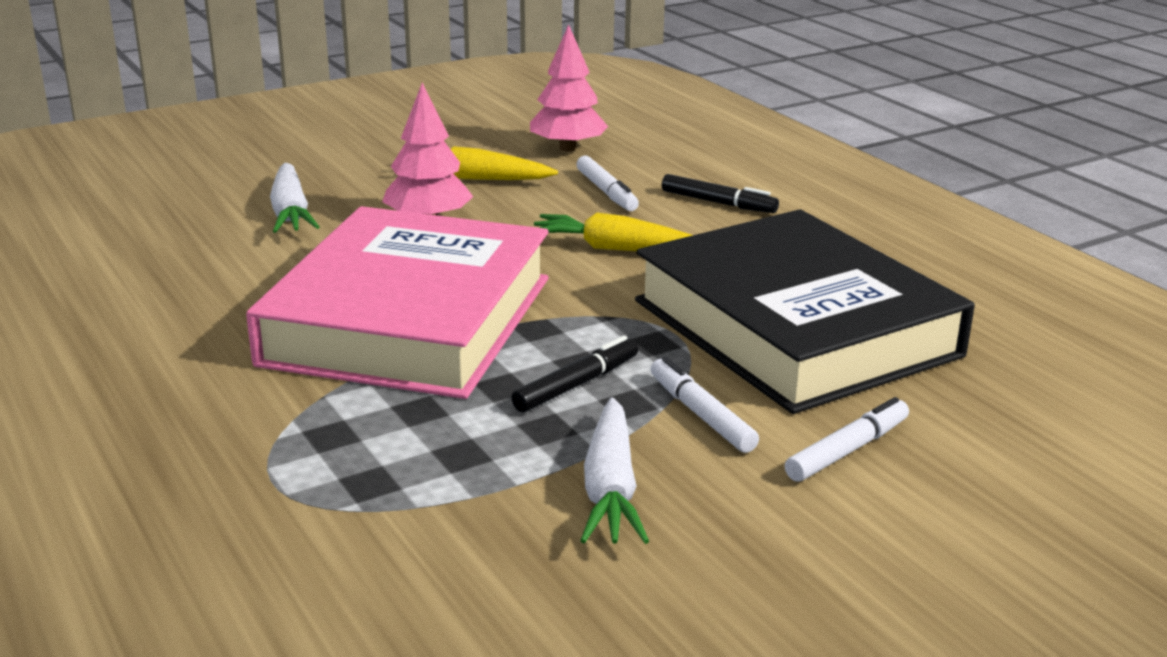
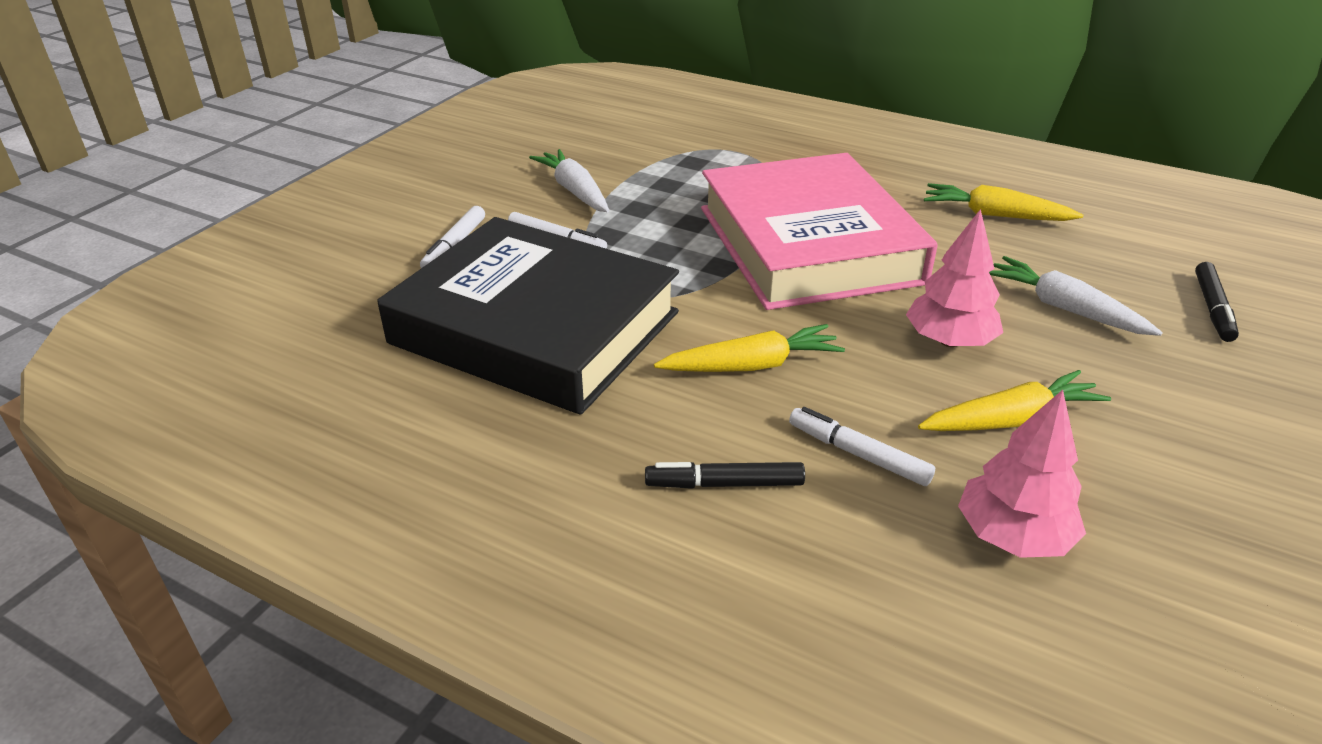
camera: 150 degrees right, 10 degrees up
black marker [511,336,638,412] -> black marker moved to [1195,262,1239,342]
none -> yellow carrot [924,183,1083,221]

